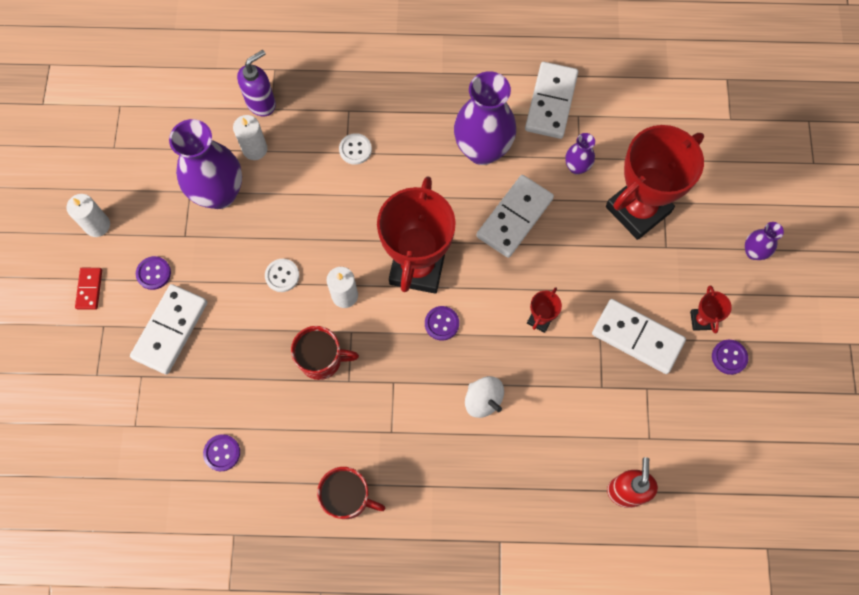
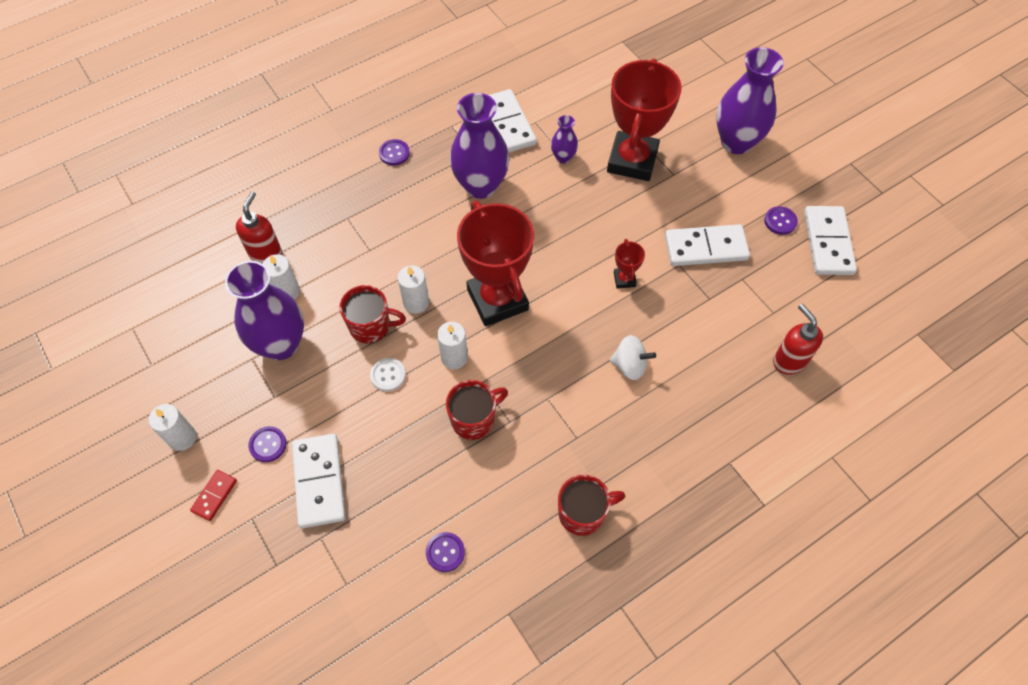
camera: 35 degrees left, 10 degrees down
red domino [75,268,102,310] -> red domino turned 60 degrees clockwise [190,470,237,521]
purple soap dispenser [237,50,276,116] -> red soap dispenser [236,191,282,264]
white button [339,133,372,165] -> none
purple button [425,306,459,341] -> purple button moved to [379,139,410,166]
white domino [476,175,554,258] -> white domino moved to [804,206,857,275]
red trophy [690,285,732,333] -> none
purple vase [745,222,784,260] -> purple vase [716,47,784,154], size x2.10
none -> red mug [339,285,406,343]
none -> white candle [398,265,429,314]

